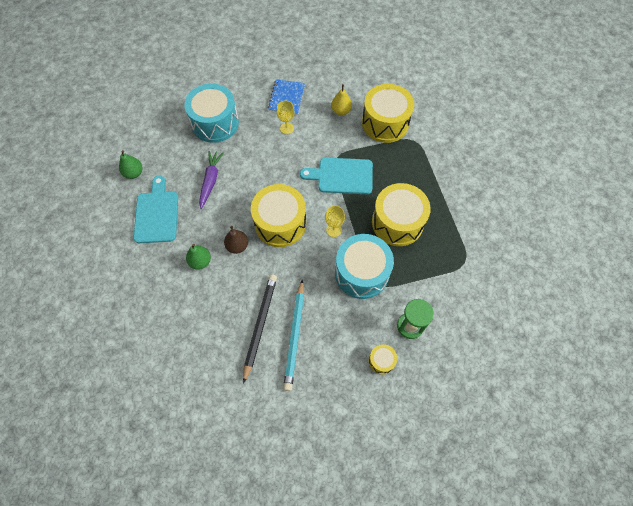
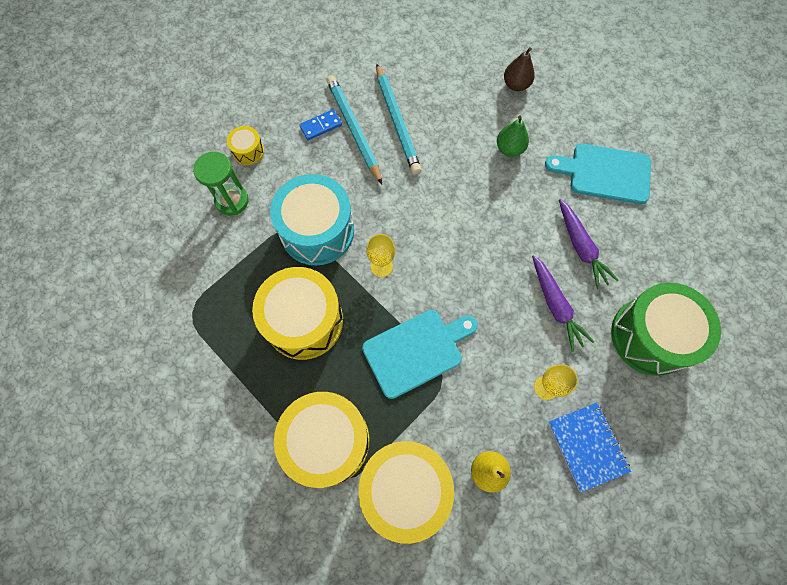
camera: 150 degrees right, 5 degrees up
green pear [119,150,142,179] -> none
turquoise cutting board [133,176,178,243] -> turquoise cutting board turned 135 degrees clockwise [545,144,651,204]
turquoise drum [184,84,239,143] -> green drum [611,283,721,376]
brown pear [224,226,248,254] -> brown pear moved to [504,47,535,91]
black pencil [243,274,277,384] -> turquoise pencil [376,63,422,175]
yellow drum [251,184,306,247] -> yellow drum moved to [274,392,369,488]
none -> blue domino [299,109,342,140]
none -> purple carrot [532,255,594,352]

